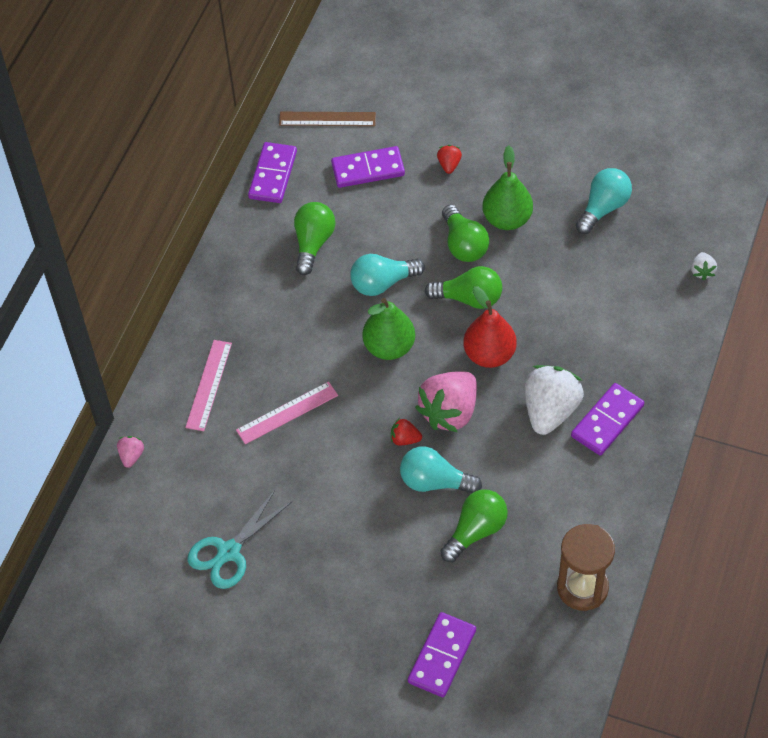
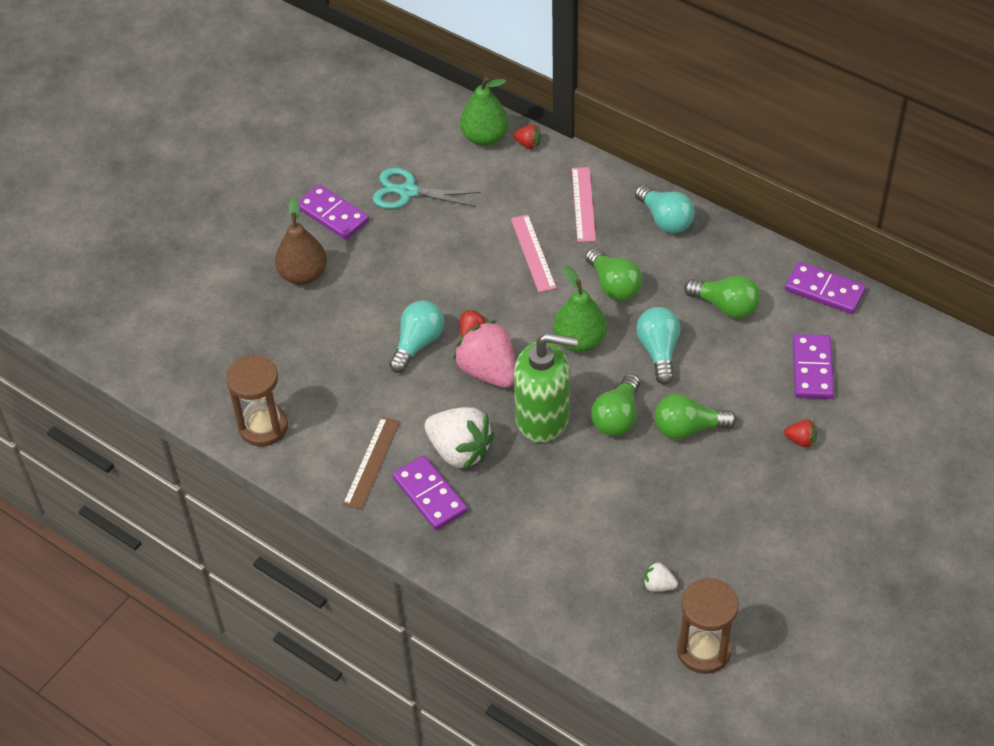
camera: 105 degrees right, 5 degrees down
pink strawberry [117,436,144,468] -> red strawberry [513,124,541,149]
pink ruler [185,340,232,431] -> pink ruler turned 60 degrees clockwise [572,167,596,242]
turquoise scissors [187,489,292,589] -> turquoise scissors turned 45 degrees counterclockwise [372,168,481,209]
brown ruler [279,112,376,126] -> brown ruler moved to [343,417,400,510]
purple domino [408,612,476,697] -> purple domino moved to [299,184,369,240]
green light bulb [440,489,508,562] -> green light bulb moved to [585,248,642,301]
red pear [463,286,517,368] -> green soap dispenser [514,333,578,443]
green pear [483,145,533,230] -> green pear moved to [460,77,509,146]
turquoise light bulb [576,168,632,234] -> turquoise light bulb moved to [635,185,695,233]
white strawberry [691,252,717,281] -> white strawberry moved to [644,561,678,592]
none -> brown pear [275,196,327,285]
none -> brown hourglass [677,578,739,674]

